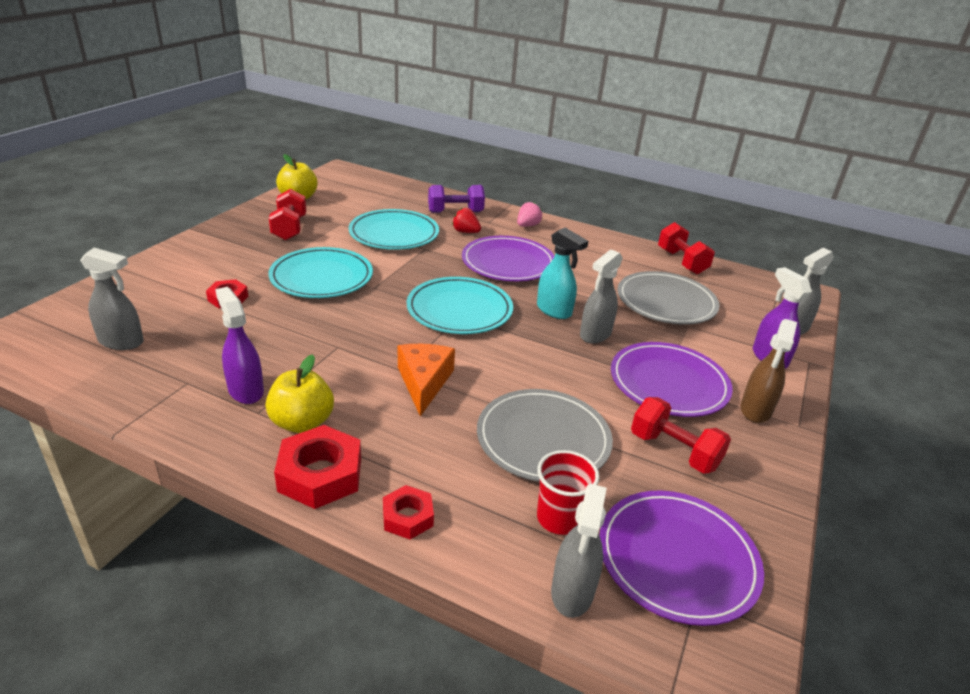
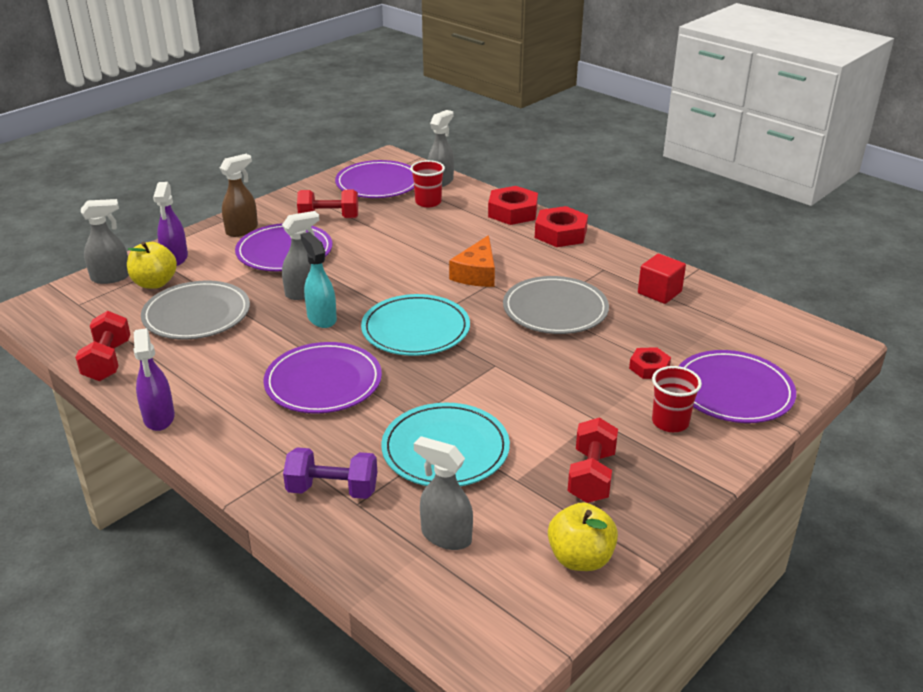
camera: 160 degrees left, 0 degrees up
grey spray bottle [80,248,144,350] -> grey spray bottle moved to [414,436,473,550]
purple spray bottle [215,287,264,404] -> purple spray bottle moved to [133,328,175,431]
yellow apple [265,354,334,433] -> yellow apple moved to [127,242,177,289]
turquoise plate [268,247,373,298] -> none
red nut [383,485,434,539] -> red nut [488,186,538,225], size x1.69
red strawberry [452,208,481,233] -> none
grey plate [477,389,613,482] -> grey plate moved to [503,276,609,334]
pink strawberry [517,202,542,227] -> none
red dumbbell [631,397,731,474] -> red dumbbell turned 60 degrees counterclockwise [297,190,358,218]
none -> red cube [638,254,686,304]
none -> red cup [652,366,702,432]
none -> purple plate [679,350,796,423]

